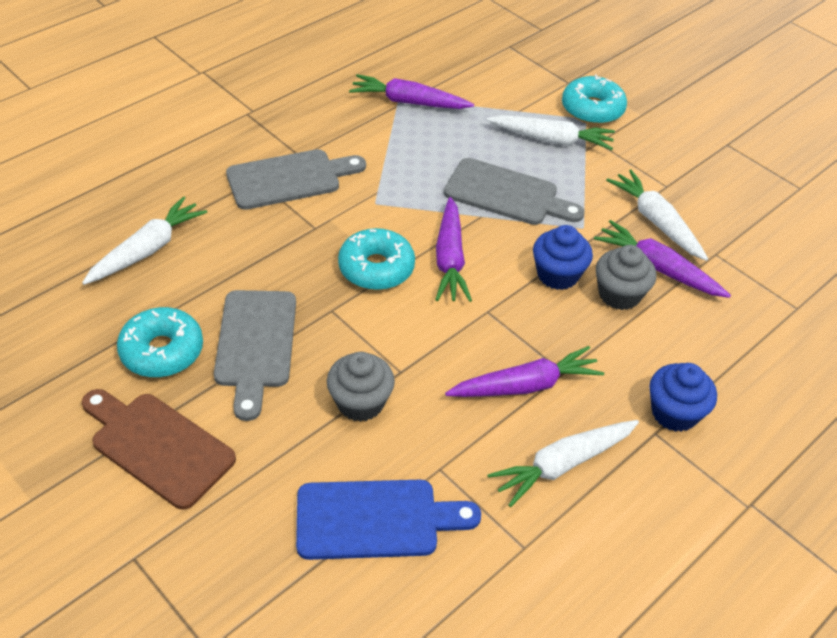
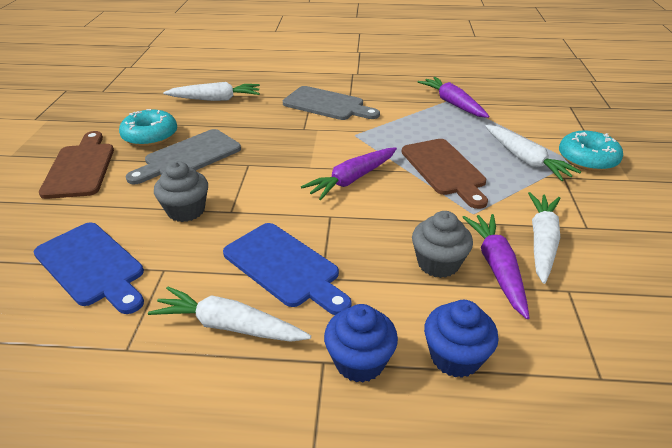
camera: 50 degrees right, 10 degrees down
turquoise donut [338,228,415,290] -> none
grey cutting board [444,158,585,225] -> brown cutting board [402,139,488,209]
purple carrot [445,346,604,397] -> blue cutting board [223,223,352,315]
blue cupcake [533,225,593,290] -> blue cupcake moved to [424,300,499,378]

